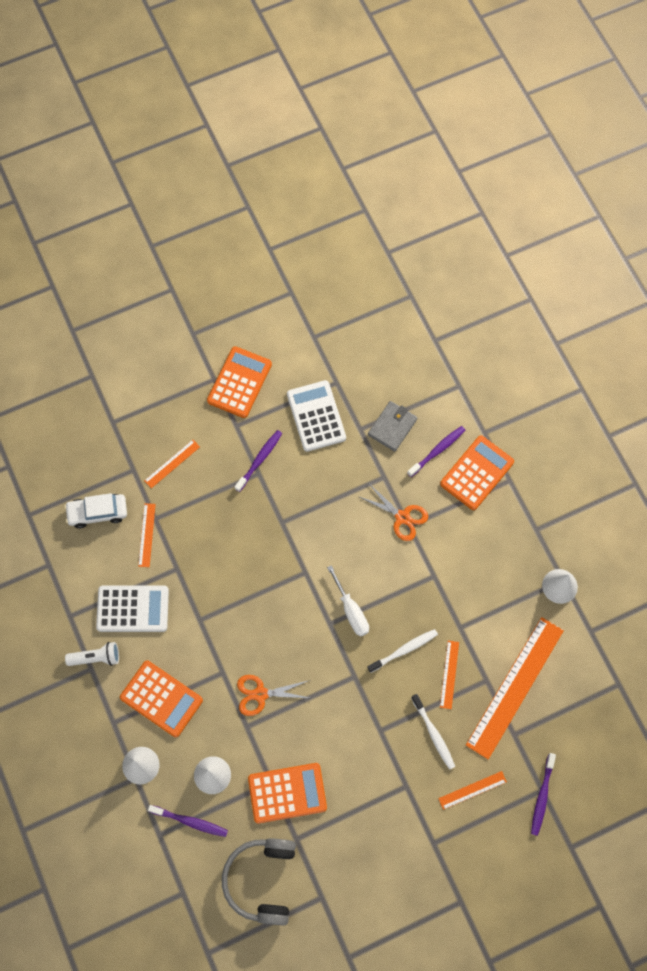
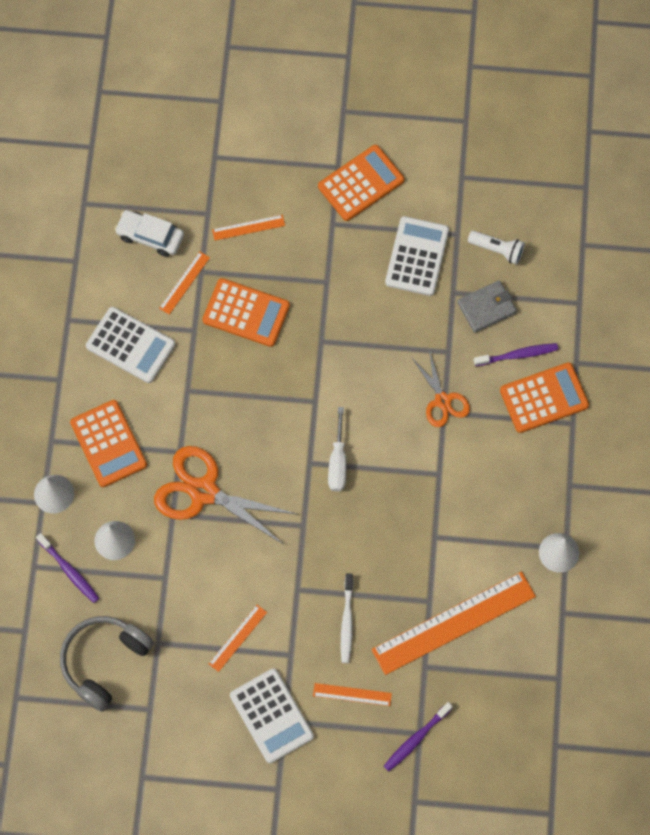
camera: 30 degrees right, 0 degrees up
white flashlight [65,642,119,666] -> white flashlight moved to [468,230,525,264]
purple toothbrush [235,430,282,492] -> none
orange scissors [237,675,310,716] -> orange scissors [154,446,299,545], size x1.72
orange calculator [248,763,327,823] -> orange calculator moved to [203,278,290,347]
white toothbrush [367,629,438,673] -> none
orange ruler [440,641,459,709] -> orange ruler moved to [209,605,267,672]
none -> white calculator [230,669,314,763]

